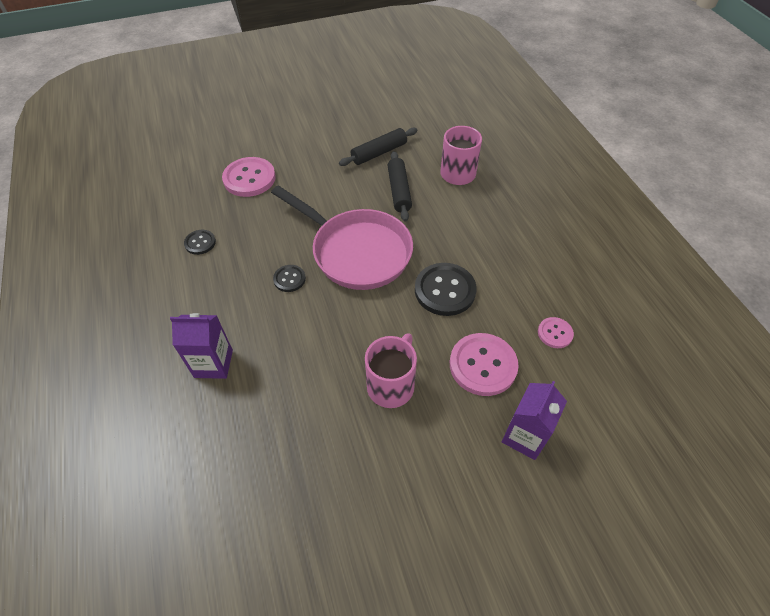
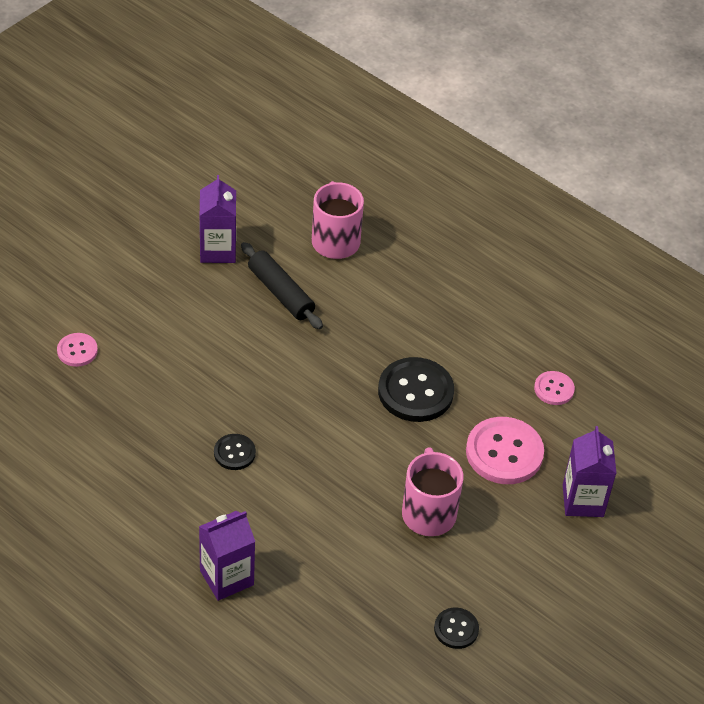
camera: 35 degrees left, 5 degrees down
black button [184,230,216,255] -> black button moved to [434,608,479,649]
pink button [222,157,276,197] -> pink button [57,333,98,367], size x0.53
pink pan [271,185,413,290] -> none
black rolling pin [339,128,417,166] -> purple carton [200,175,236,263]

